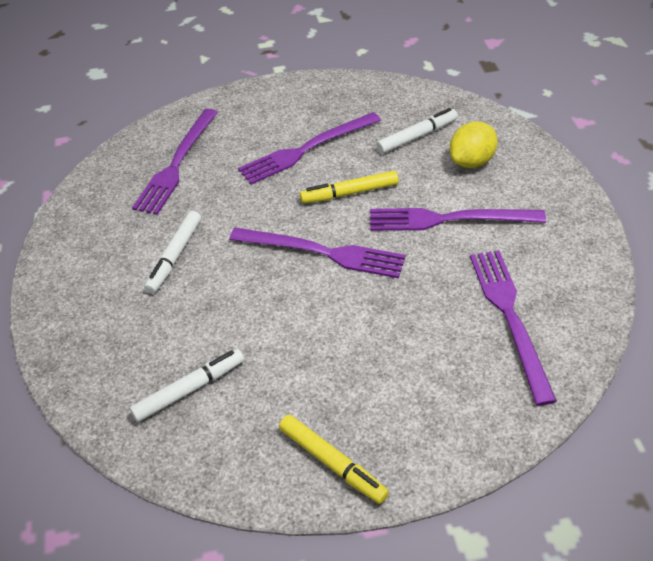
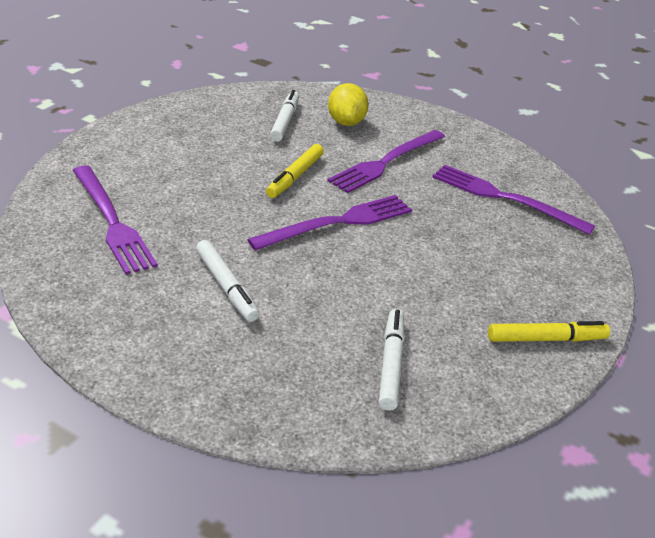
camera: 55 degrees left, 10 degrees down
purple fork [238,112,381,185] -> none

